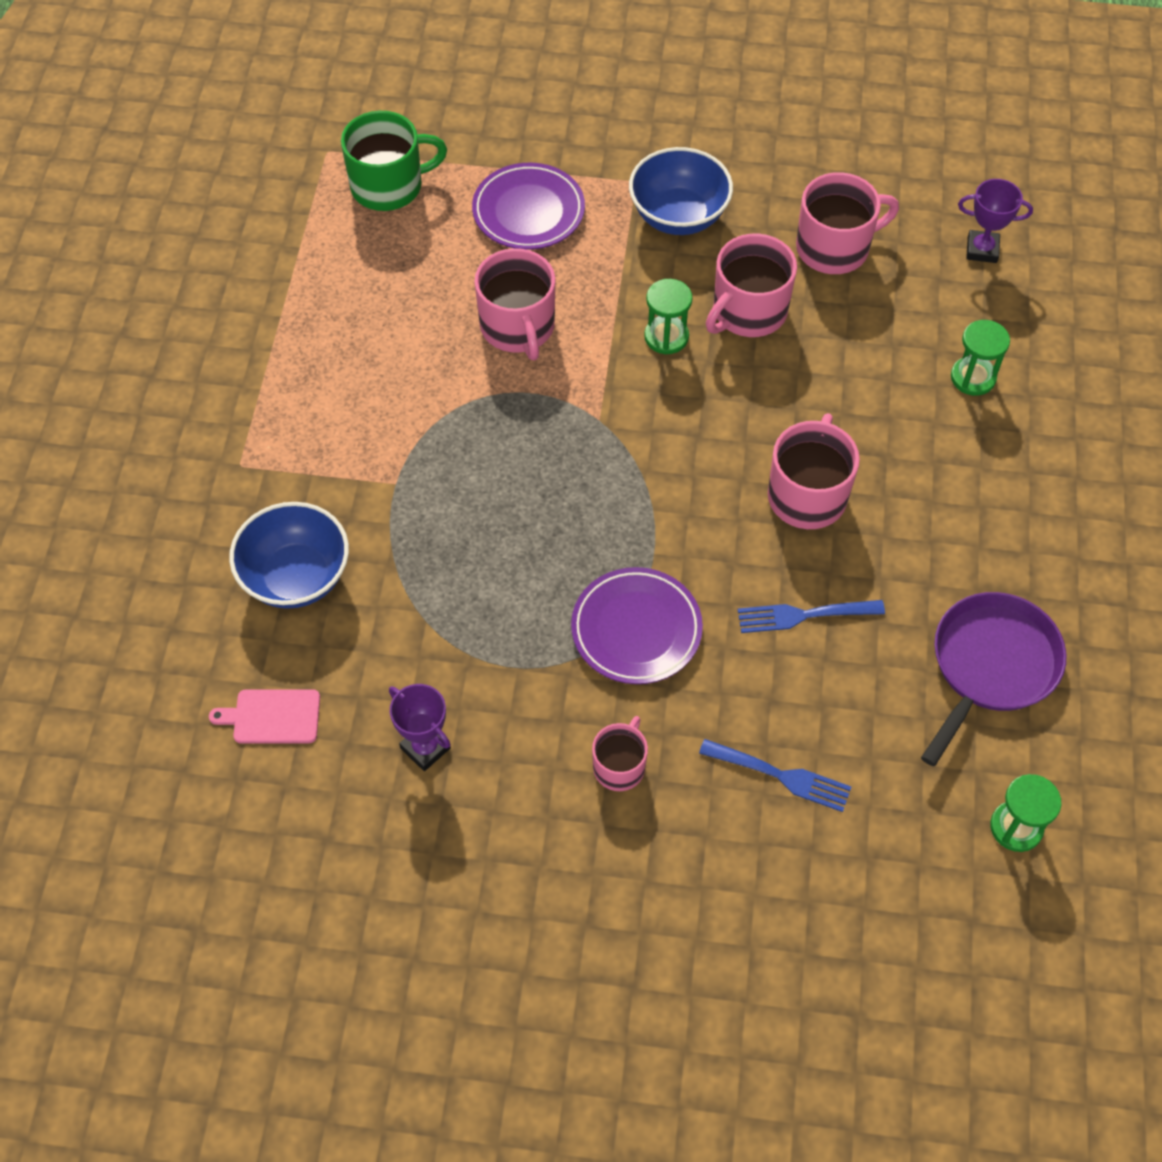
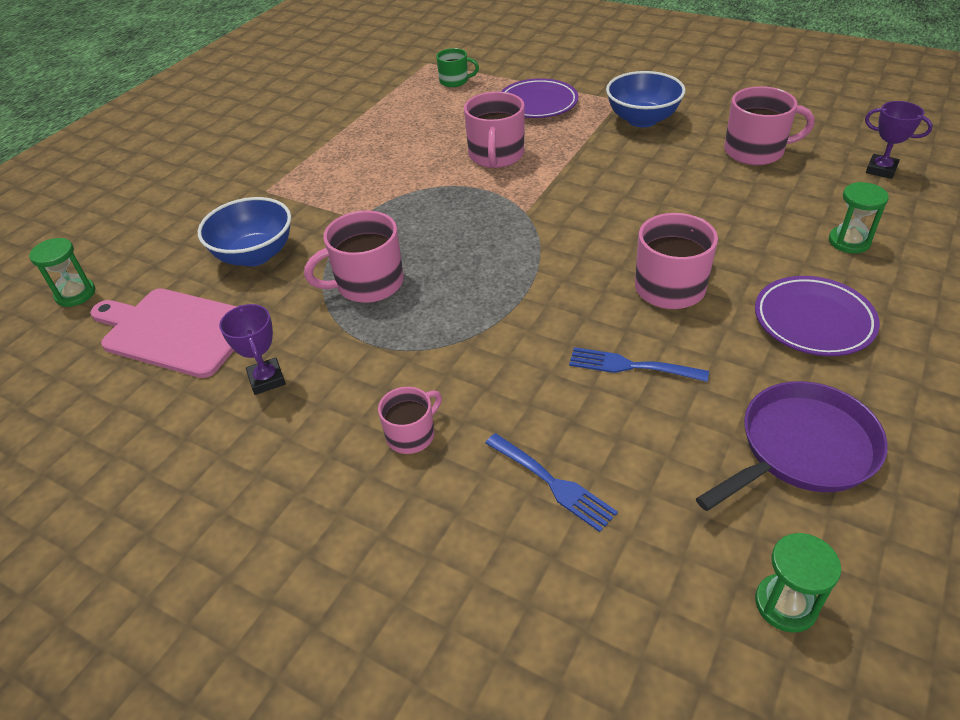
camera: 25 degrees right, 15 degrees down
pink cutting board [209,689,320,743] -> pink cutting board [91,289,237,378], size x1.97
green mug [341,111,447,211] -> green mug [436,48,479,87], size x0.60
purple plate [571,567,703,684] -> purple plate moved to [755,276,880,356]
green hourglass [644,279,693,354] -> green hourglass moved to [29,238,95,307]
pink mug [706,234,797,337] -> pink mug moved to [304,211,404,303]

